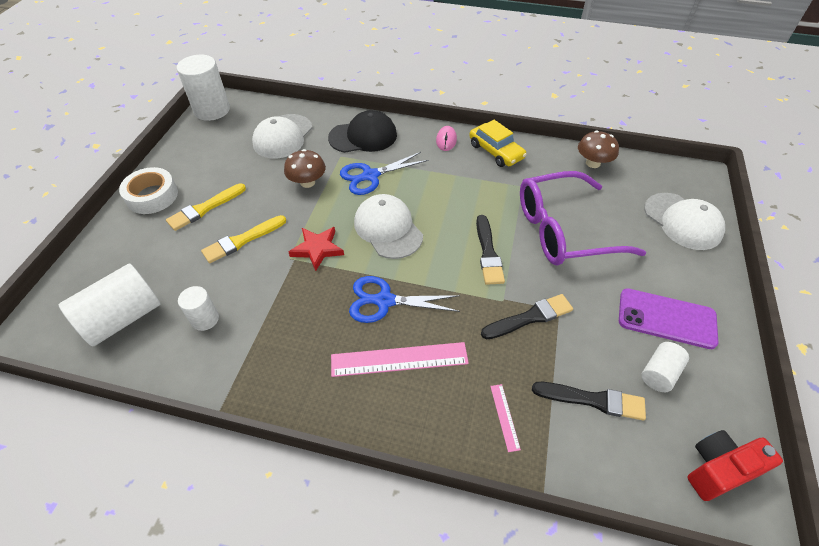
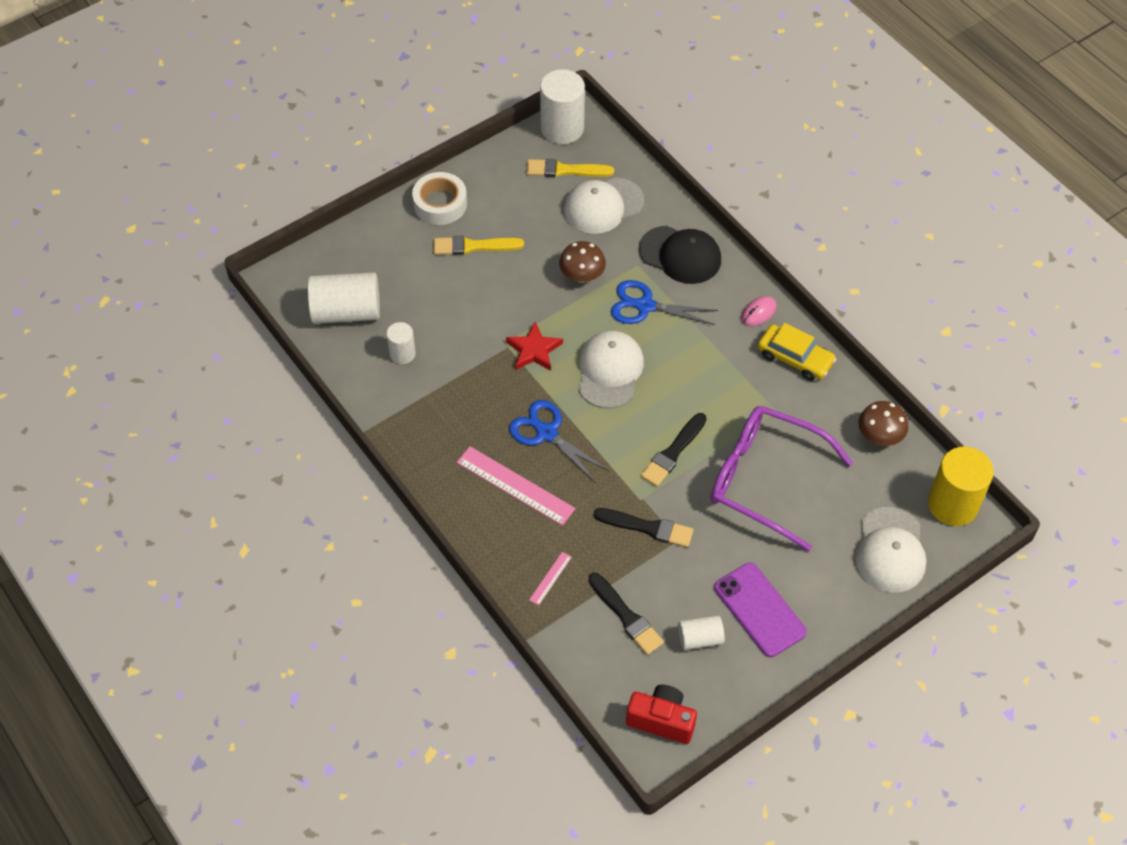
camera: 40 degrees right, 5 degrees up
yellow brush [201,215,286,263] -> yellow brush moved to [526,159,614,177]
yellow car [469,120,527,167] -> yellow car turned 60 degrees counterclockwise [758,323,836,381]
none -> yellow cylinder [928,447,994,526]

